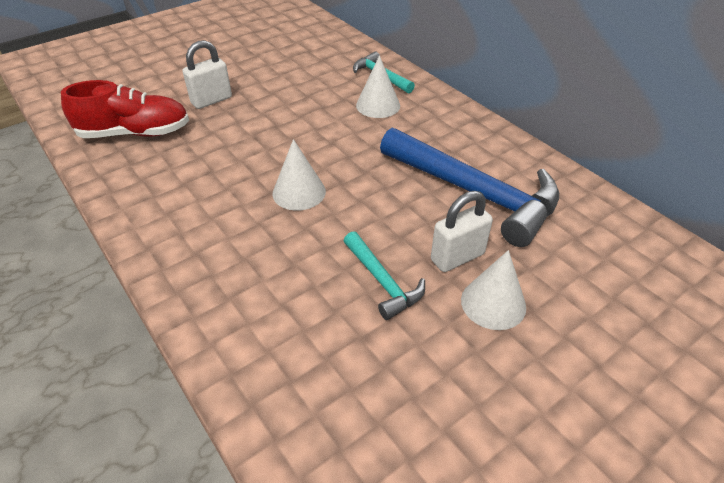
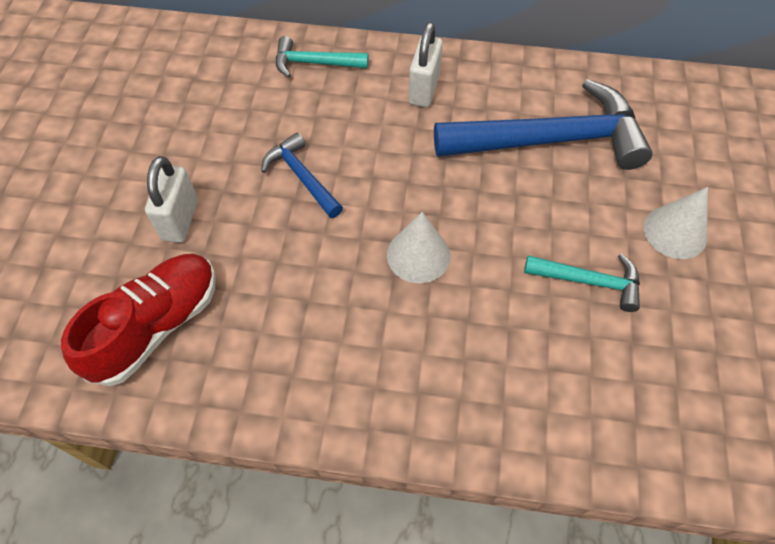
camera: 45 degrees left, 15 degrees up
white cone [356,55,400,118] -> none
white padlock [431,191,493,272] -> white padlock moved to [408,22,443,107]
none -> blue hammer [261,132,343,218]

